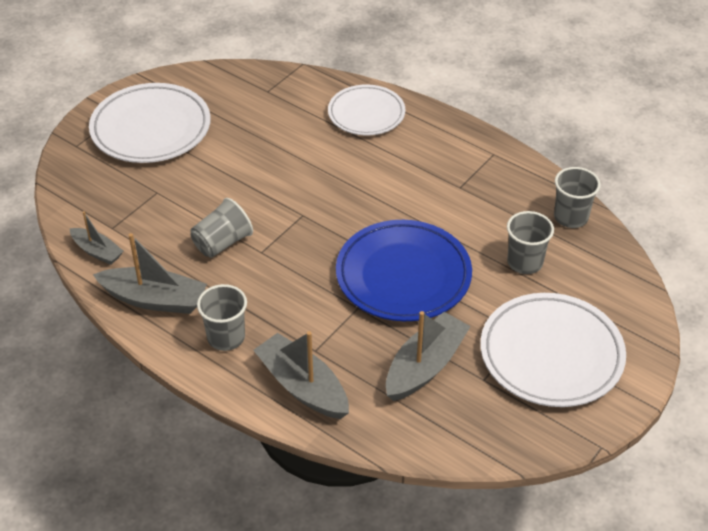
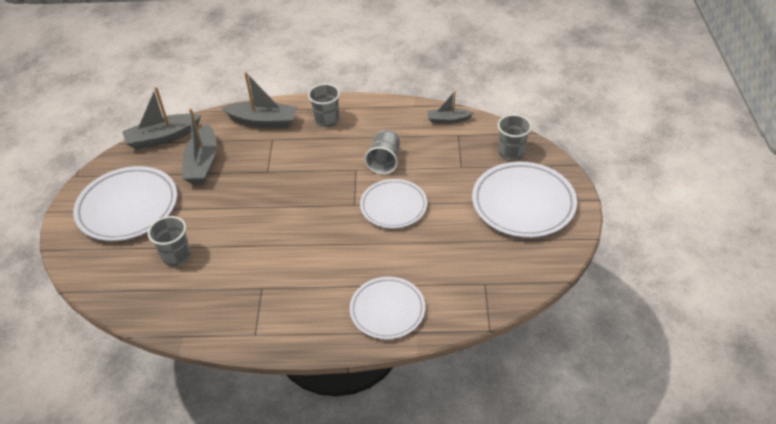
camera: 145 degrees right, 0 degrees up
grey boat [93,233,207,314] -> grey boat moved to [122,87,201,150]
blue plate [336,220,472,321] -> none
grey cup [554,167,601,228] -> grey cup moved to [497,114,532,160]
none -> white plate [360,179,427,228]

